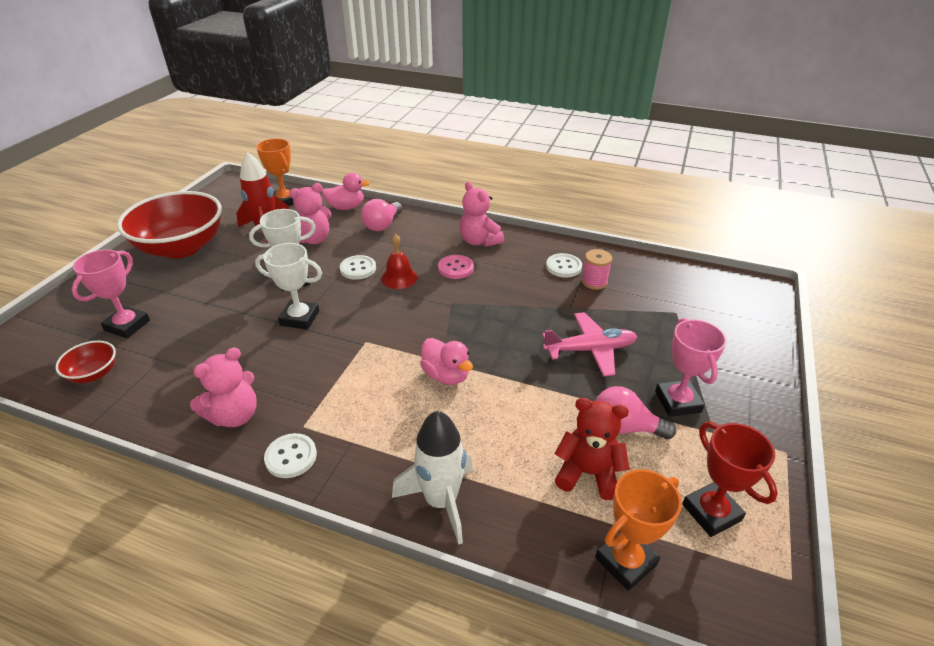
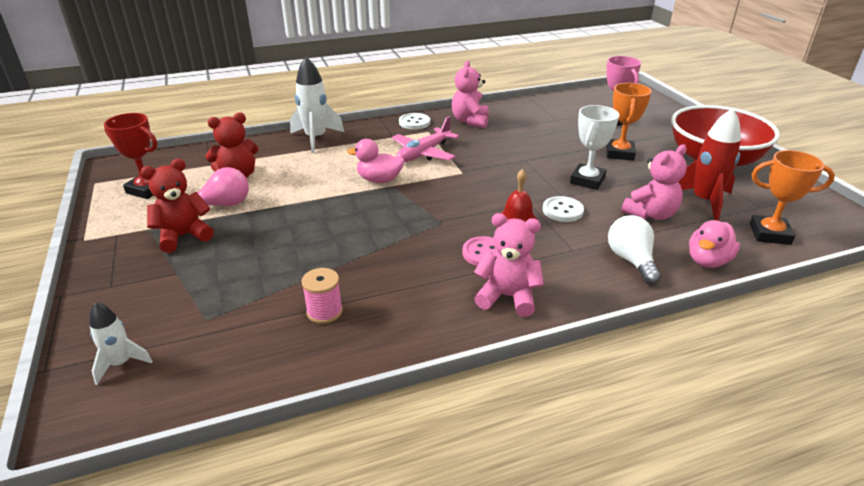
camera: 140 degrees right, 5 degrees down
red bowl [55,341,116,383] -> none
white trophy [255,243,322,329] -> none
pink teddy bear [289,183,331,244] -> pink teddy bear turned 150 degrees counterclockwise [621,145,687,220]
pink light bulb [361,199,403,231] -> white light bulb [608,215,661,285]
pink plane [542,312,637,377] -> pink plane moved to [392,116,459,162]
white button [546,253,582,277] -> none
orange trophy [595,469,682,591] -> orange trophy moved to [606,83,652,161]
pink trophy [655,318,727,417] -> red teddy bear [140,159,214,253]
none -> white rocket [89,302,153,385]

